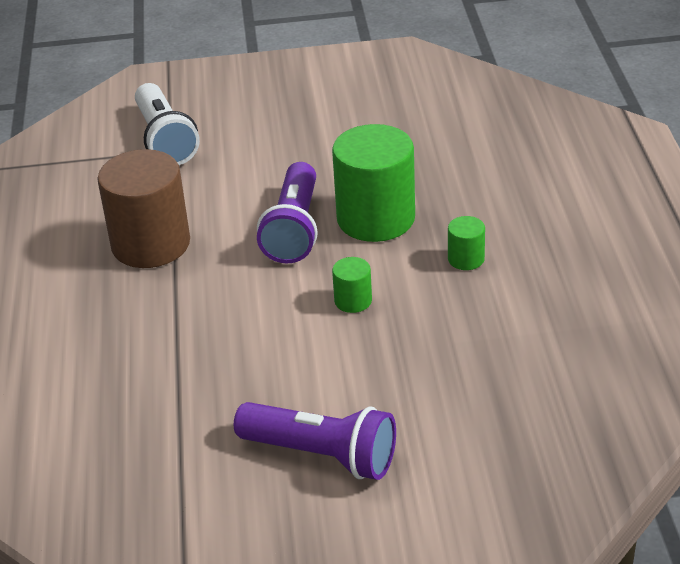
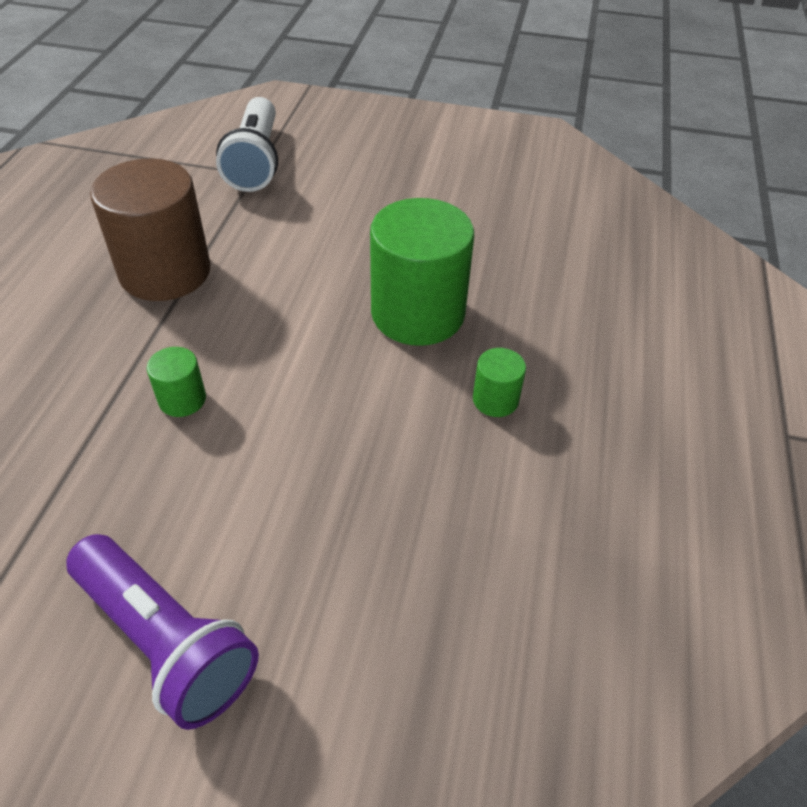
camera: 15 degrees right, 10 degrees up
purple flashlight [257,162,318,263] -> none
green cylinder [332,257,372,313] -> green cylinder moved to [147,347,206,417]

